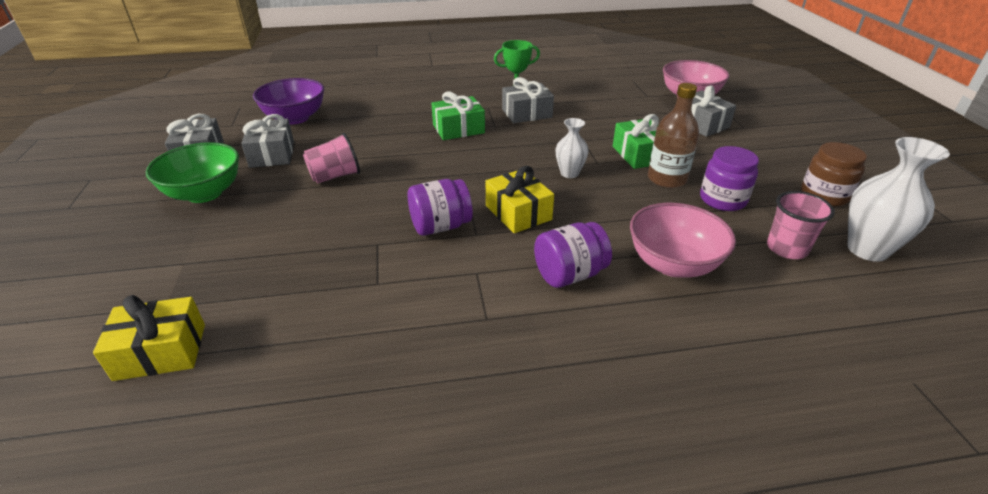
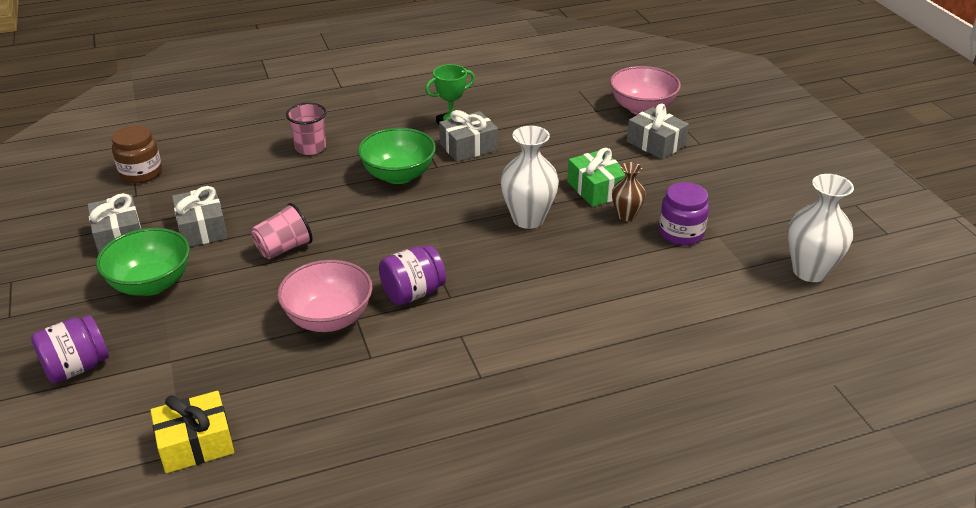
camera: 10 degrees left, 0 degrees up
purple bowl [253,78,324,124] -> none
green gift [431,91,485,140] -> green bowl [358,128,436,184]
yellow gift [486,166,554,233] -> none
purple jar [534,222,612,288] -> purple jar moved to [31,315,109,383]
white vase [555,118,589,178] -> white vase [501,126,559,229], size x1.71
pink bowl [630,203,736,278] -> pink bowl moved to [277,260,373,332]
brown bottle [648,83,699,188] -> brown vase [612,162,646,221]
pink cup [767,191,834,259] -> pink cup moved to [286,103,327,155]
brown jar [801,142,867,206] -> brown jar moved to [112,125,162,183]

